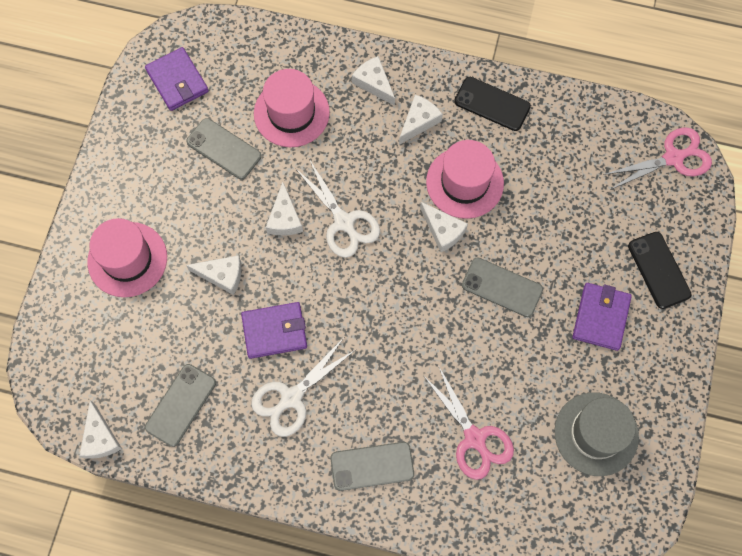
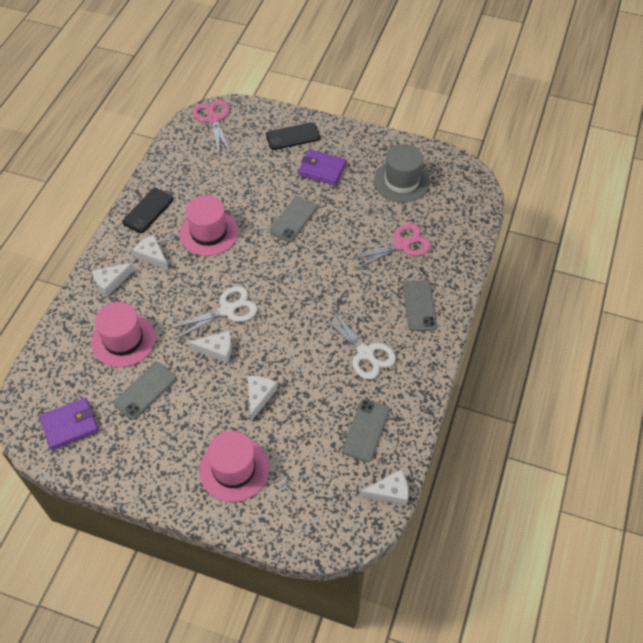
camera: 85 degrees left, 15 degrees down
grey phone [145,364,216,447] -> grey phone turned 75 degrees clockwise [342,399,389,462]
purple wallet [241,302,307,359] -> none
white cheese [420,202,468,252] -> none

